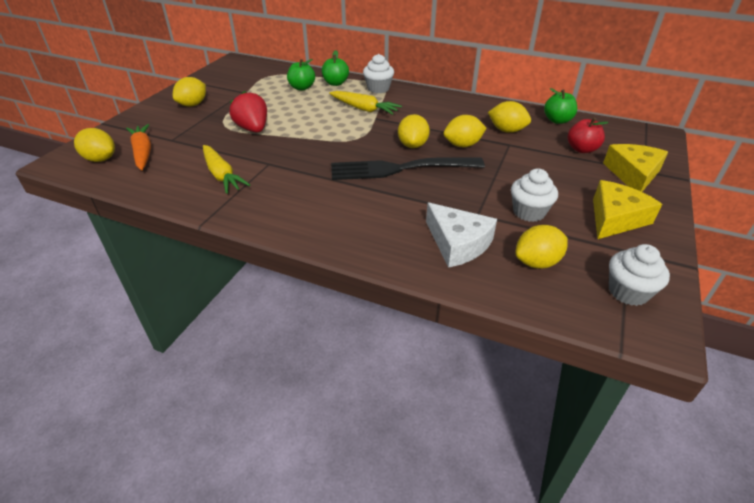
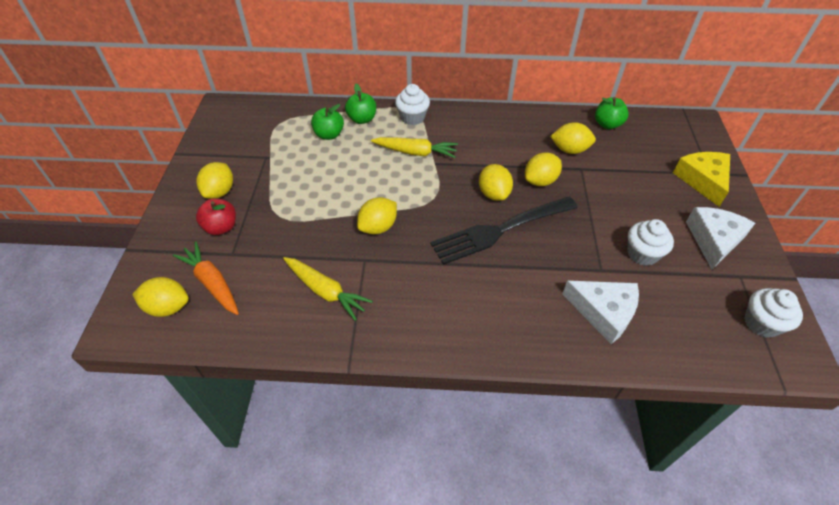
camera: 20 degrees left, 10 degrees up
red strawberry [230,91,267,133] -> none
yellow lemon [515,225,568,268] -> yellow lemon moved to [357,197,397,234]
red apple [568,117,609,153] -> red apple moved to [196,199,236,235]
yellow cheese [593,180,662,239] -> white cheese [686,207,755,270]

